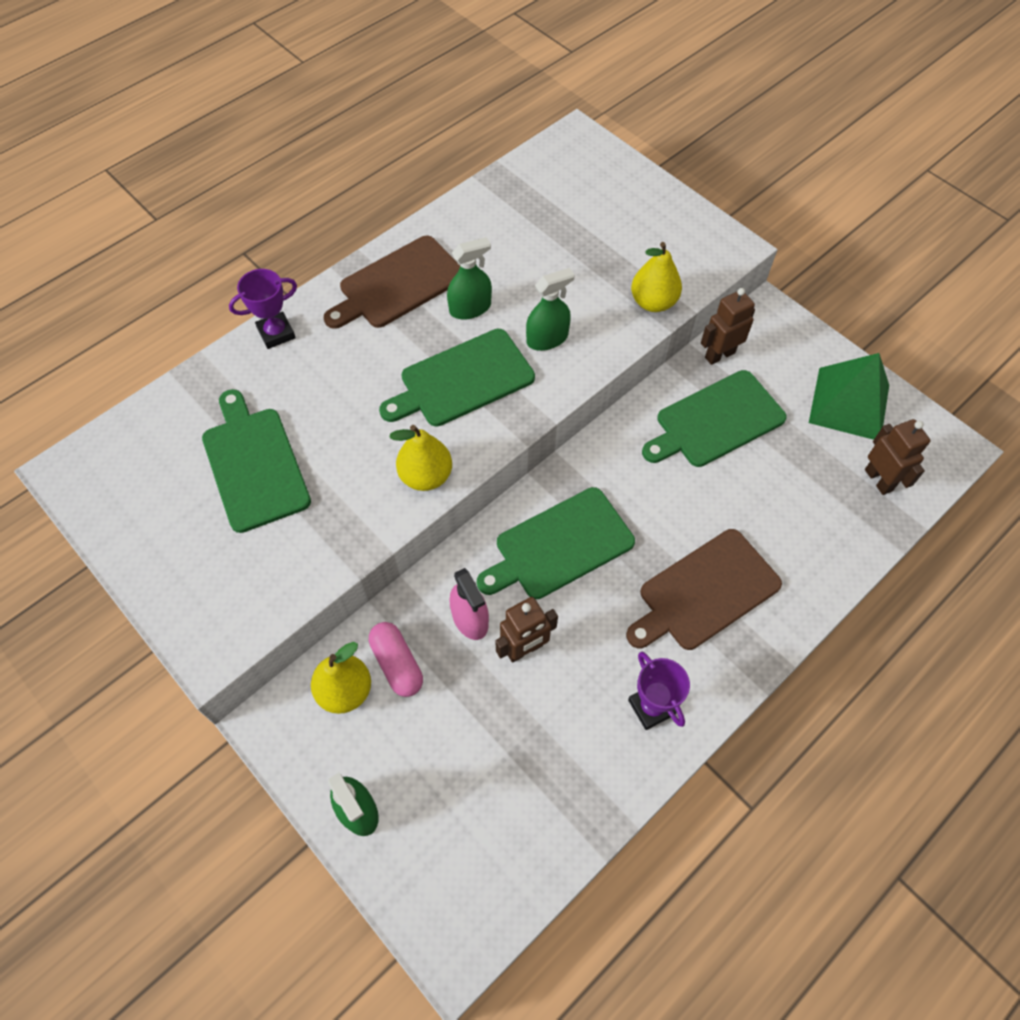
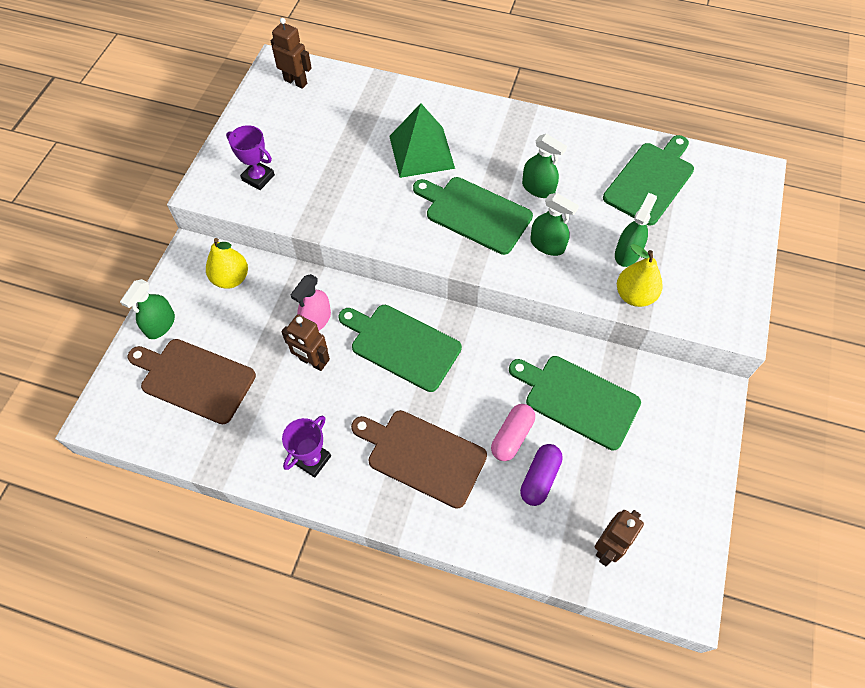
camera: 60 degrees right, 0 degrees up
green cutting board [202,389,311,533] -> green cutting board moved to [603,135,694,225]
purple trophy [229,269,297,349] -> purple trophy moved to [226,125,275,190]
brown cutting board [324,236,460,329] -> brown cutting board moved to [128,339,256,424]
pink capsule [369,622,423,697] -> pink capsule moved to [491,404,535,461]
yellow pear [389,425,452,491] -> none
brown robot [701,288,755,365] -> brown robot moved to [271,18,312,89]
green pyramid [809,353,889,440] -> green pyramid moved to [389,103,455,178]
none -> purple capsule [520,444,563,506]
none -> green spray bottle [615,193,657,267]

